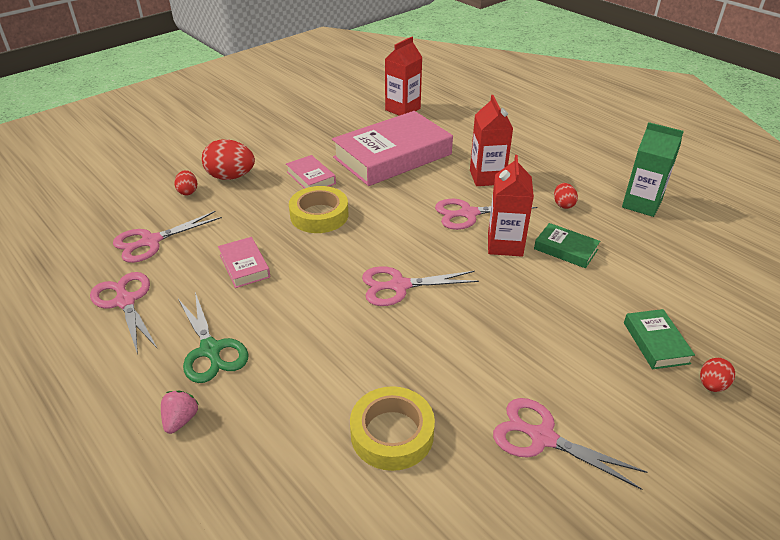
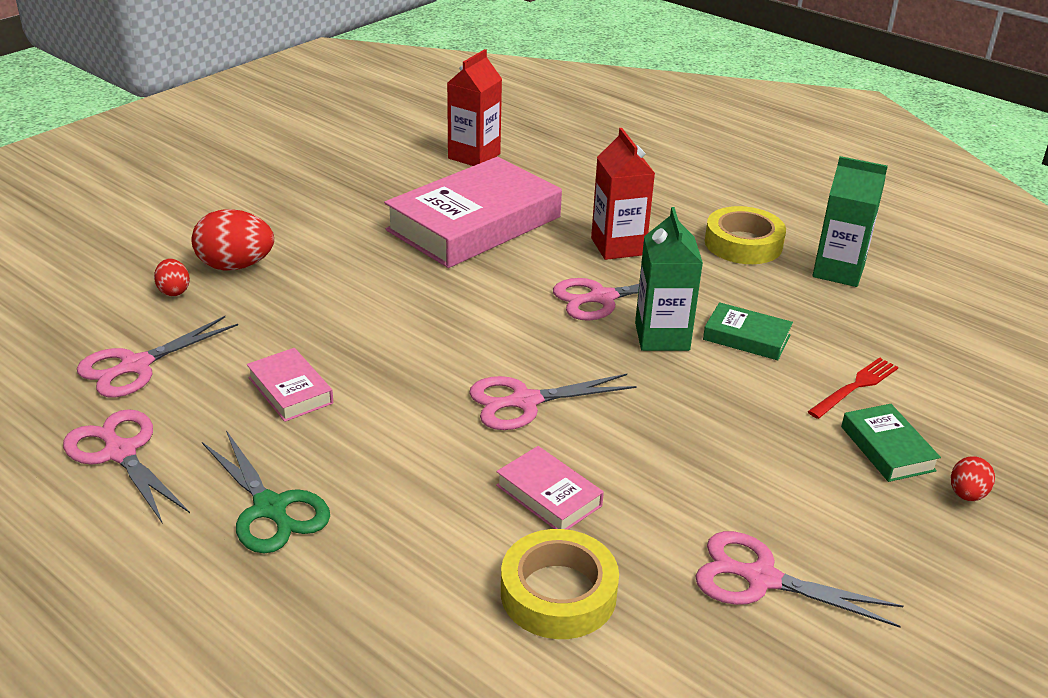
camera: 10 degrees left, 5 degrees down
pink strawberry [161,391,198,434] -> none
pink book [286,155,336,189] -> pink book moved to [496,446,604,530]
yellow tape [289,186,348,233] -> yellow tape moved to [705,206,786,264]
red carton [488,155,534,257] -> green carton [635,207,703,351]
red egg [554,183,578,209] -> none
none -> red fork [807,358,898,419]

